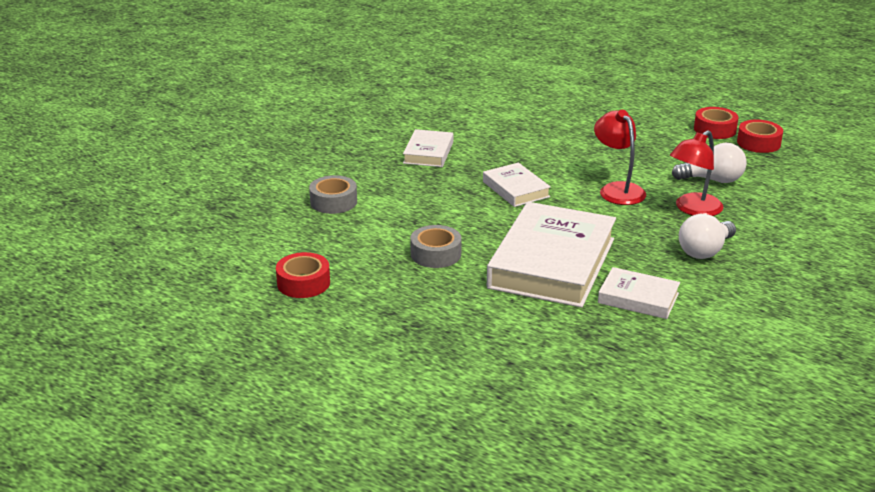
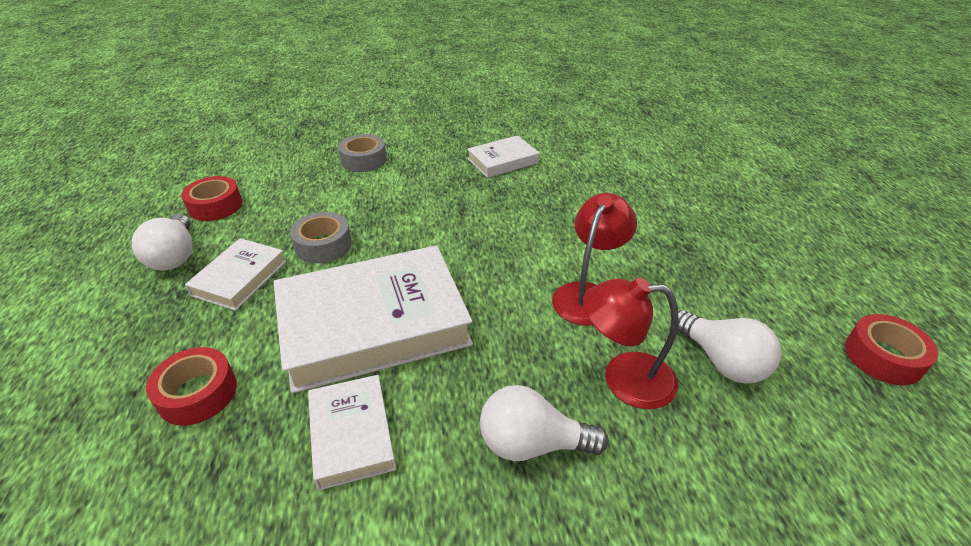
camera: 50 degrees right, 10 degrees up
white book [483,162,551,207] -> white book moved to [185,238,286,311]
red tape [694,107,739,139] -> red tape moved to [146,347,237,426]
none -> white light bulb [132,214,192,270]

